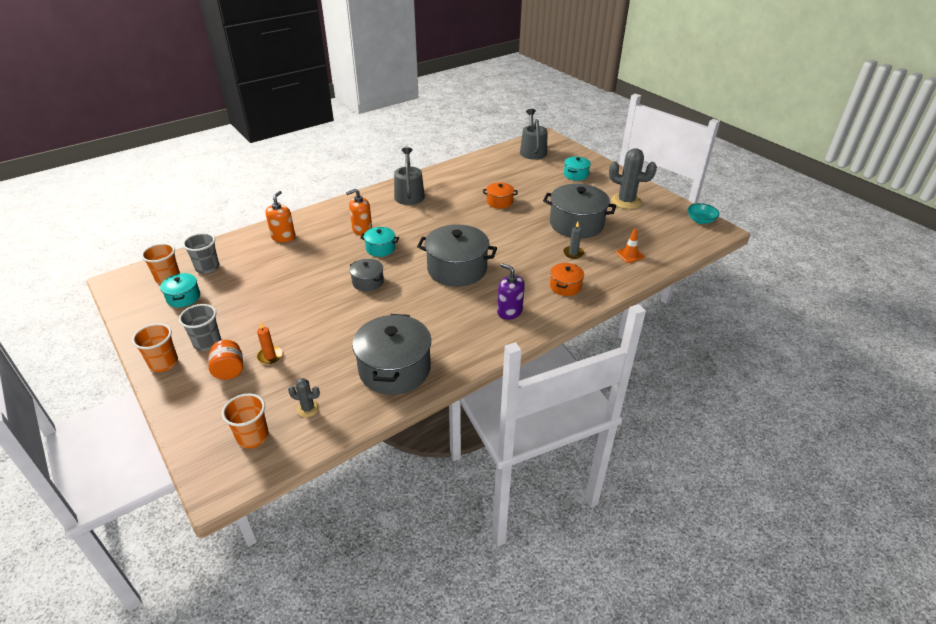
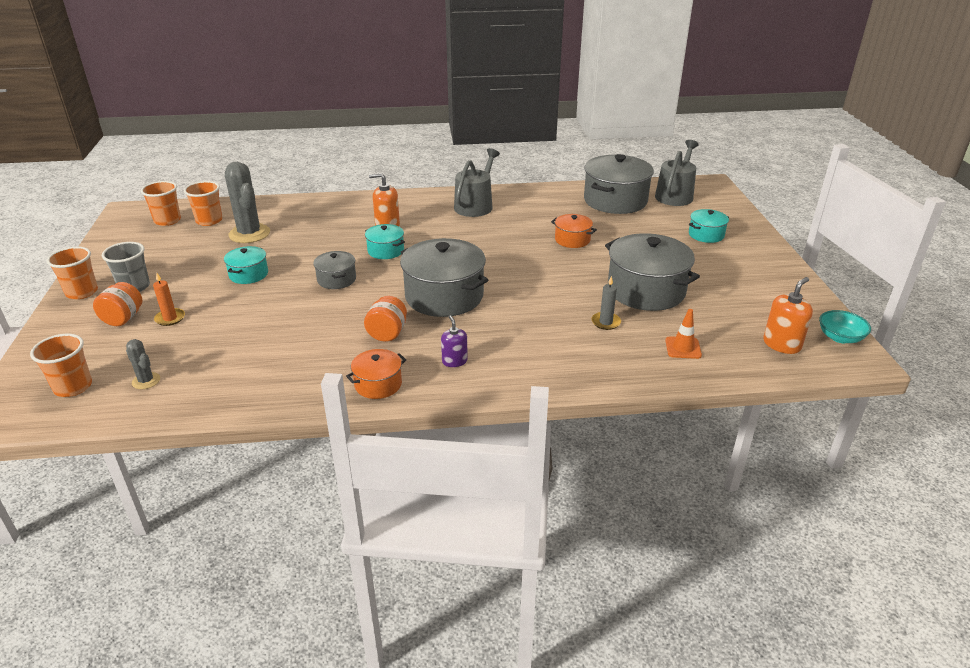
camera: 30 degrees right, 5 degrees down
turquoise pot [160,273,200,308] -> turquoise pot moved to [224,246,268,284]
grey cup [183,233,219,274] -> orange cup [184,181,223,226]
orange soap dispenser [265,191,295,242] -> orange soap dispenser moved to [763,277,813,354]
grey pot [352,314,431,395] -> grey pot moved to [584,154,654,214]
purple soap dispenser [497,263,525,320] -> purple soap dispenser [441,315,468,367], size x0.66
orange pot [550,263,584,296] -> orange pot moved to [346,349,406,399]
grey cactus [609,148,657,209] -> grey cactus moved to [225,162,270,243]
none -> orange jar [364,296,407,342]

